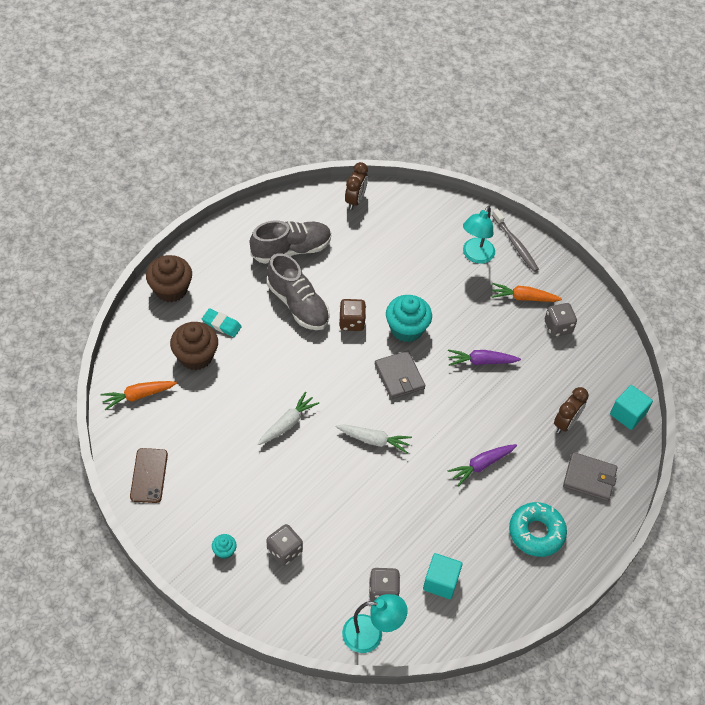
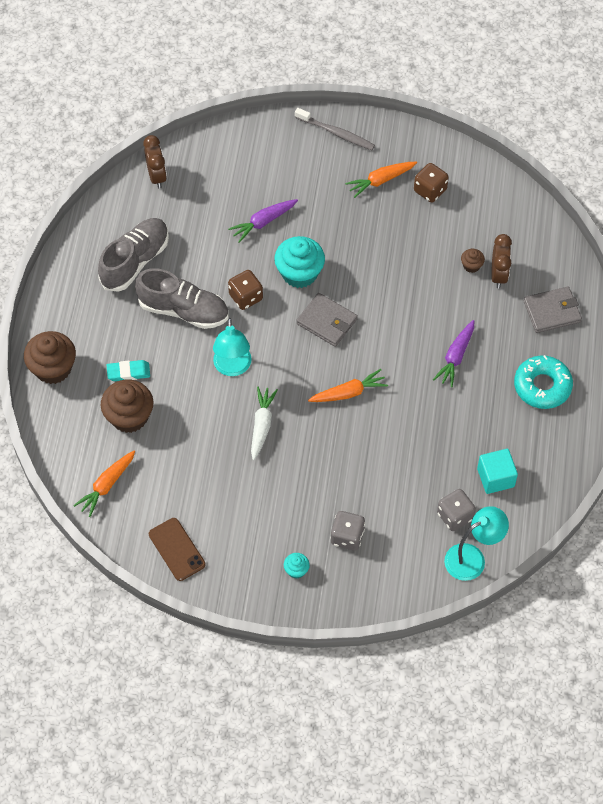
camera: 30 degrees left, 5 degrees up
white carrot [336,424,412,454] -> orange carrot [308,369,388,402]
purple carrot [448,350,521,366] -> purple carrot moved to [228,199,298,243]
turquoise lamp [463,206,495,264] -> turquoise lamp moved to [213,318,252,376]
grey dice [545,303,577,337] -> brown dice [414,163,449,202]
turquoise cube [610,385,653,430] -> none
none -> brown cupcake [461,249,485,273]

